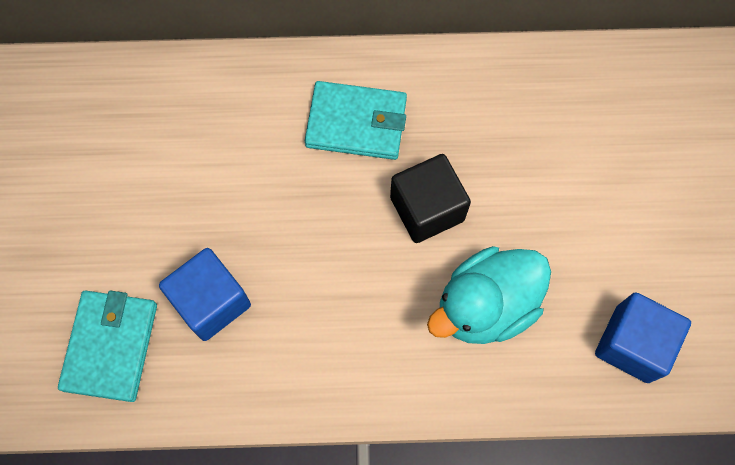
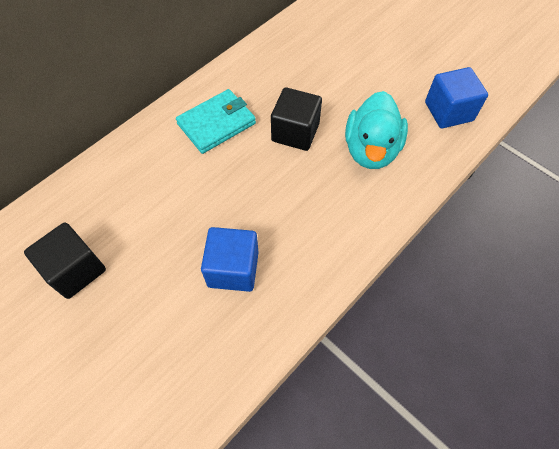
camera: 45 degrees left, 10 degrees down
turquoise wallet [58,291,157,402] -> none
none -> black cube [24,222,106,299]

